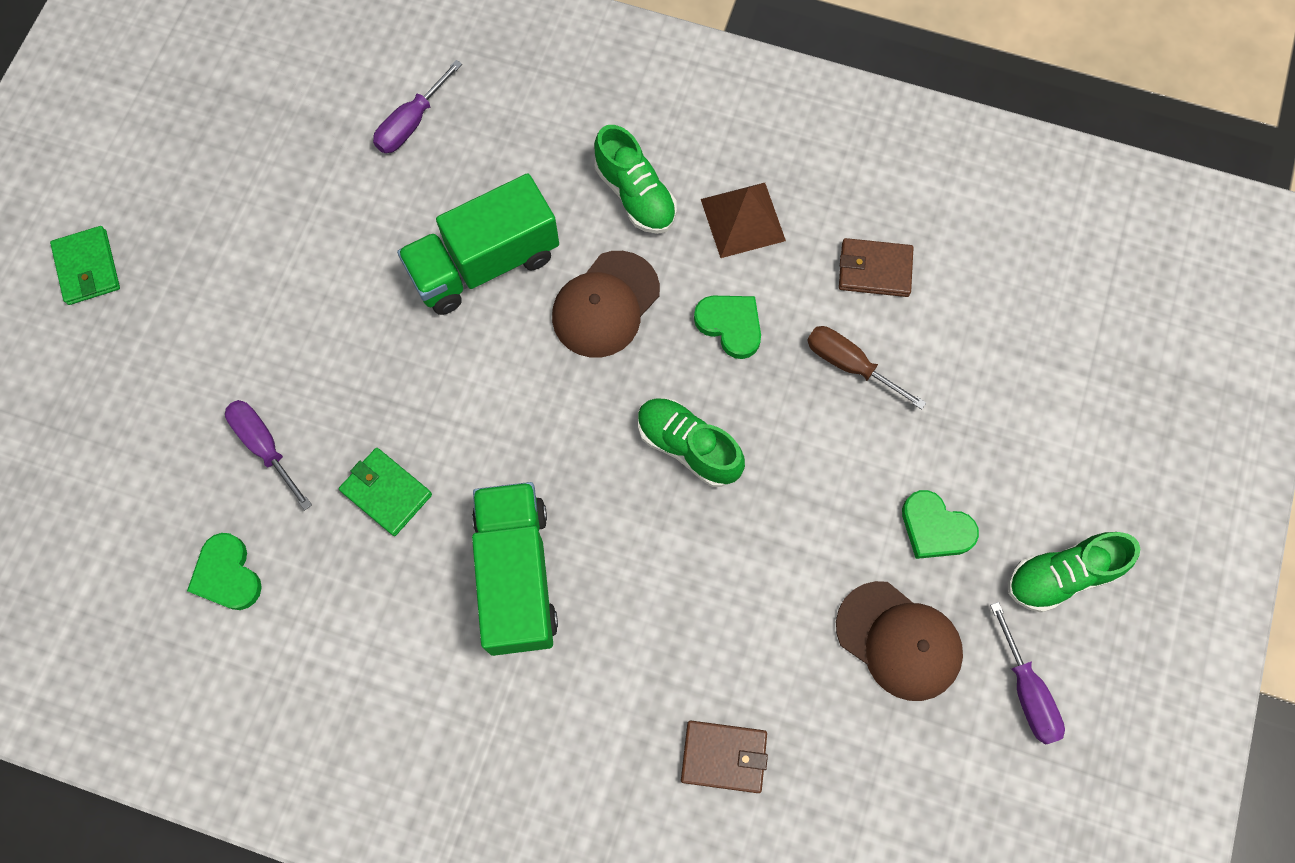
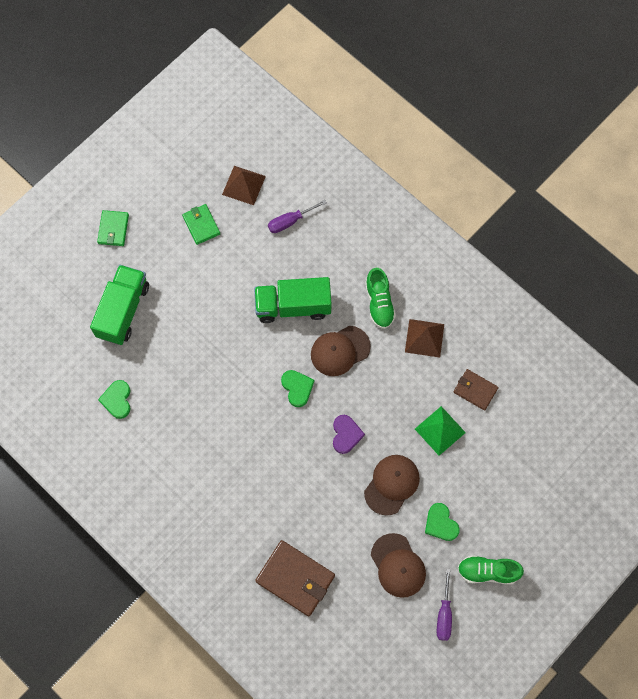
camera: 25 degrees right, 0 degrees up
purple screwdriver [225,400,312,510] -> none
green wallet [339,448,432,536] -> green wallet moved to [182,204,220,245]
green truck [472,482,558,656] -> green truck moved to [90,265,149,345]
green shoe [638,398,745,487] -> purple heart [333,415,365,454]
brown wallet [681,721,768,793] -> brown wallet [255,540,335,616], size x1.68
green heart [694,296,761,359] -> green heart moved to [281,370,314,407]
brown screwdriver [807,326,926,410] -> green pyramid [415,406,466,456]
none -> brown pyramid [222,166,266,205]
none -> brown cap [364,455,420,516]

